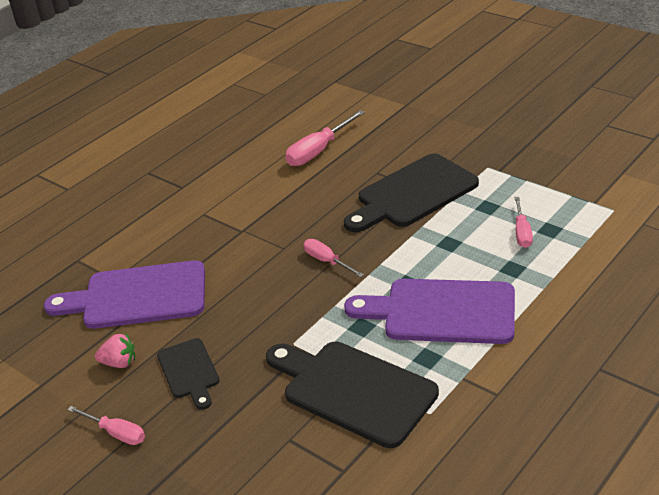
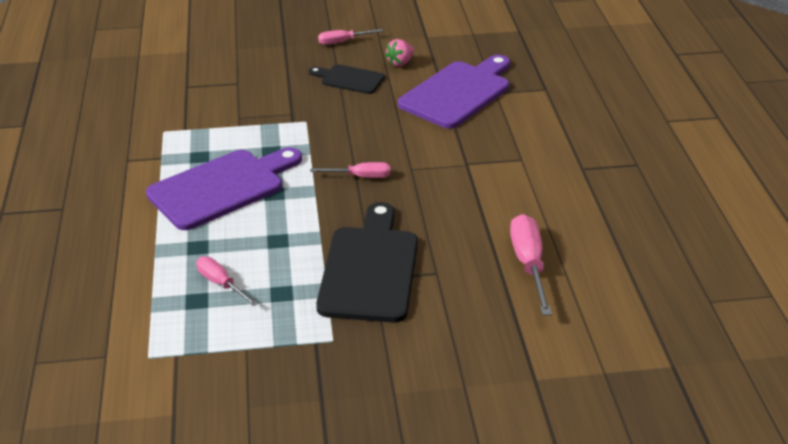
camera: 130 degrees right, 0 degrees up
black cutting board [266,342,439,448] -> none

